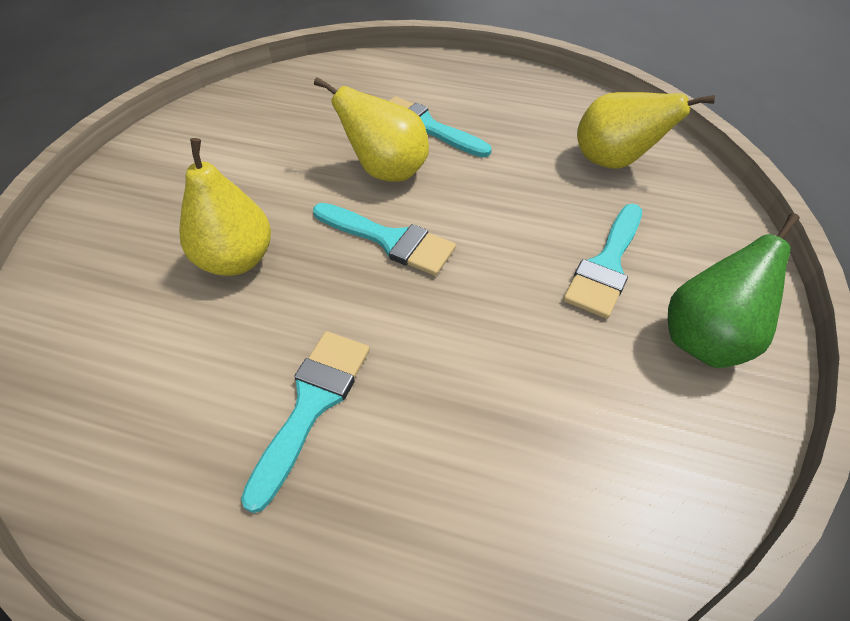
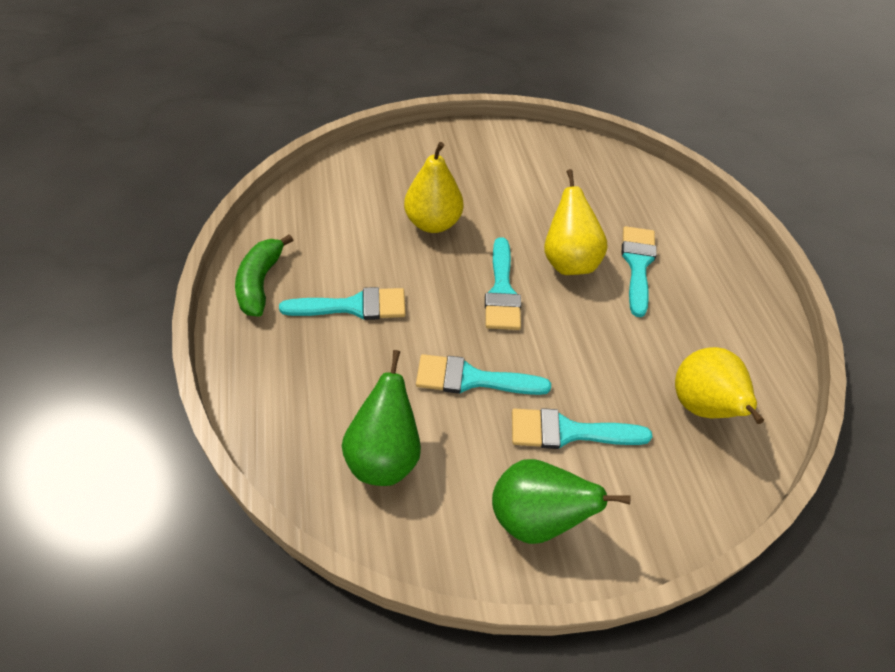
camera: 60 degrees right, 0 degrees up
none -> green banana [235,234,293,317]
none -> green pear [342,350,421,486]
none -> turquoise brush [416,354,551,395]

